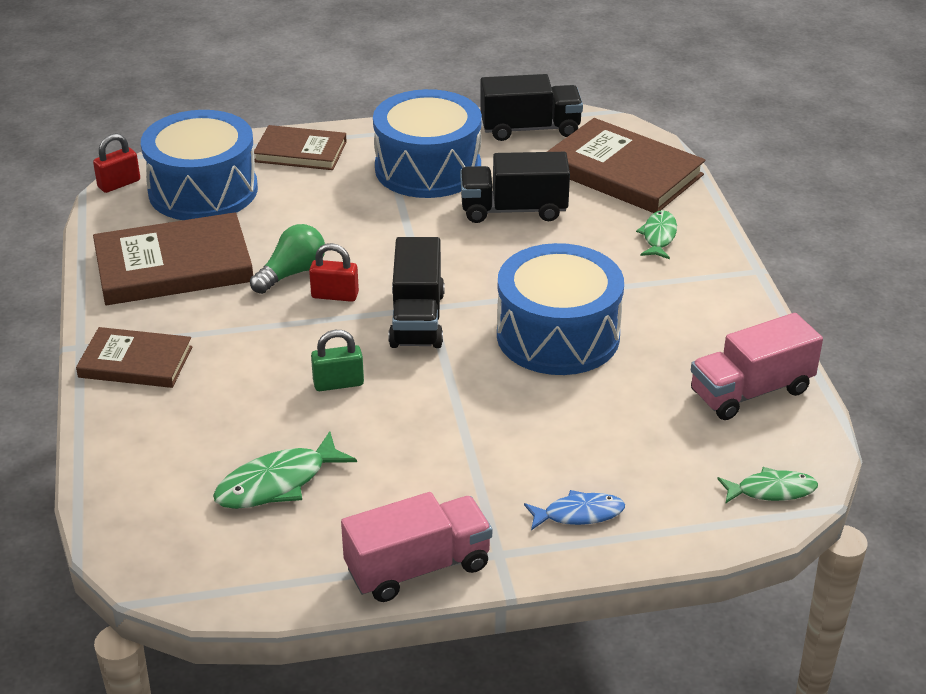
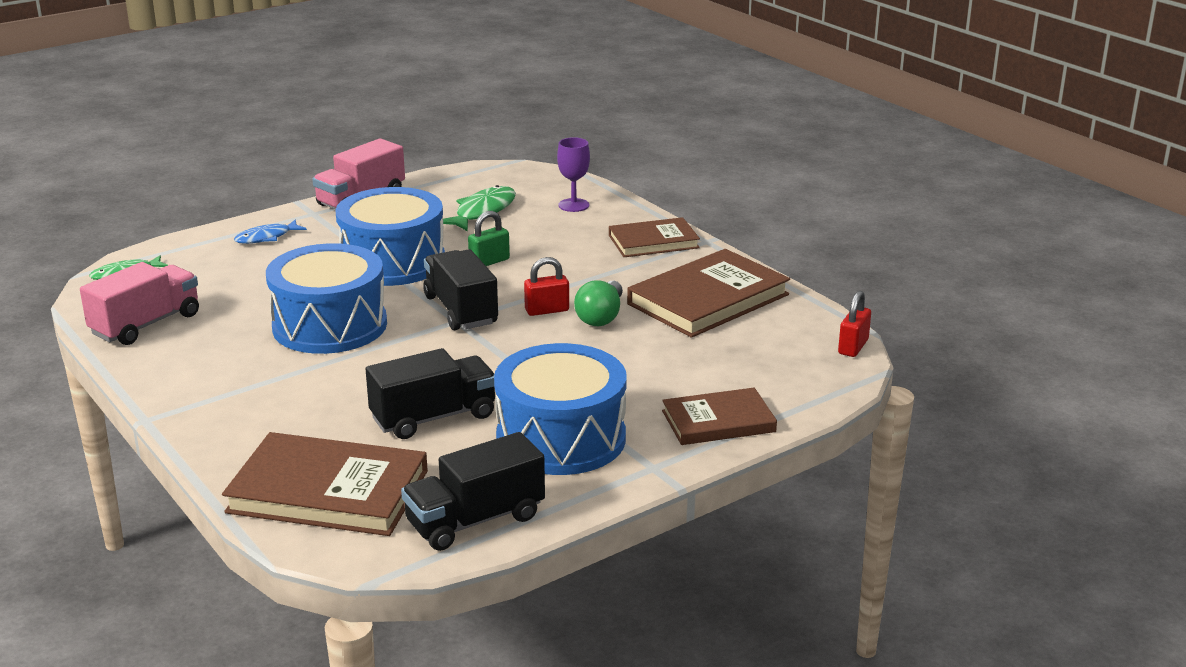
camera: 155 degrees right, 10 degrees down
blue drum [141,110,258,220] -> blue drum moved to [335,187,445,286]
green fish [636,210,677,259] -> none
none -> purple goblet [557,137,590,212]

